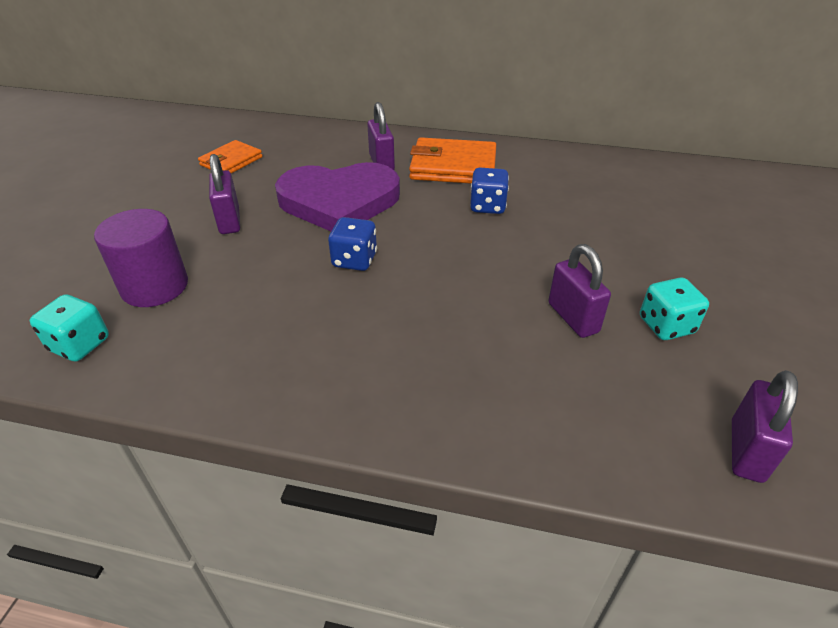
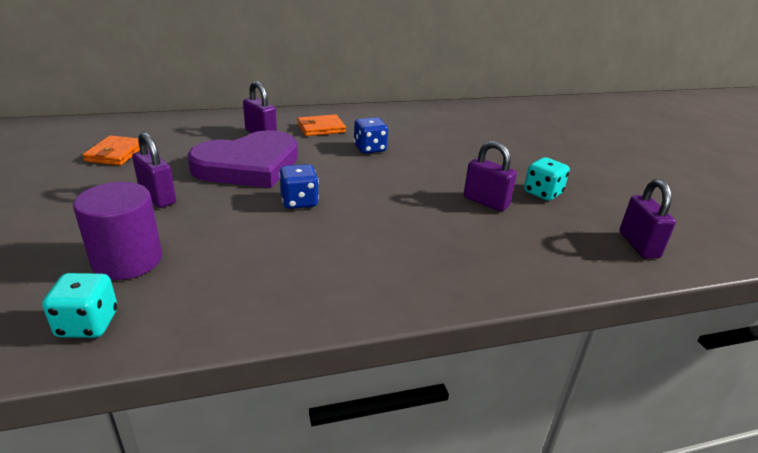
camera: 30 degrees left, 10 degrees down
orange wallet [409,137,496,184] -> orange wallet [297,114,346,136], size x0.61

